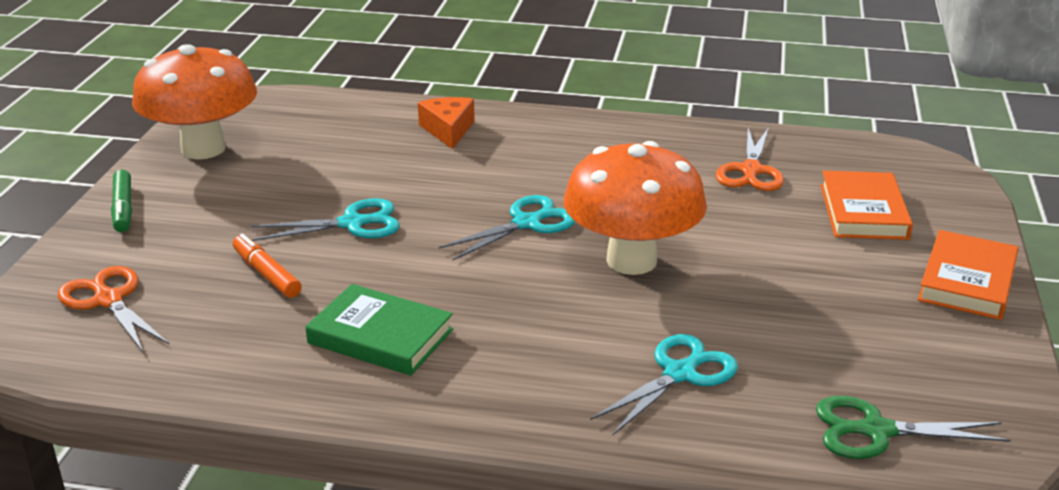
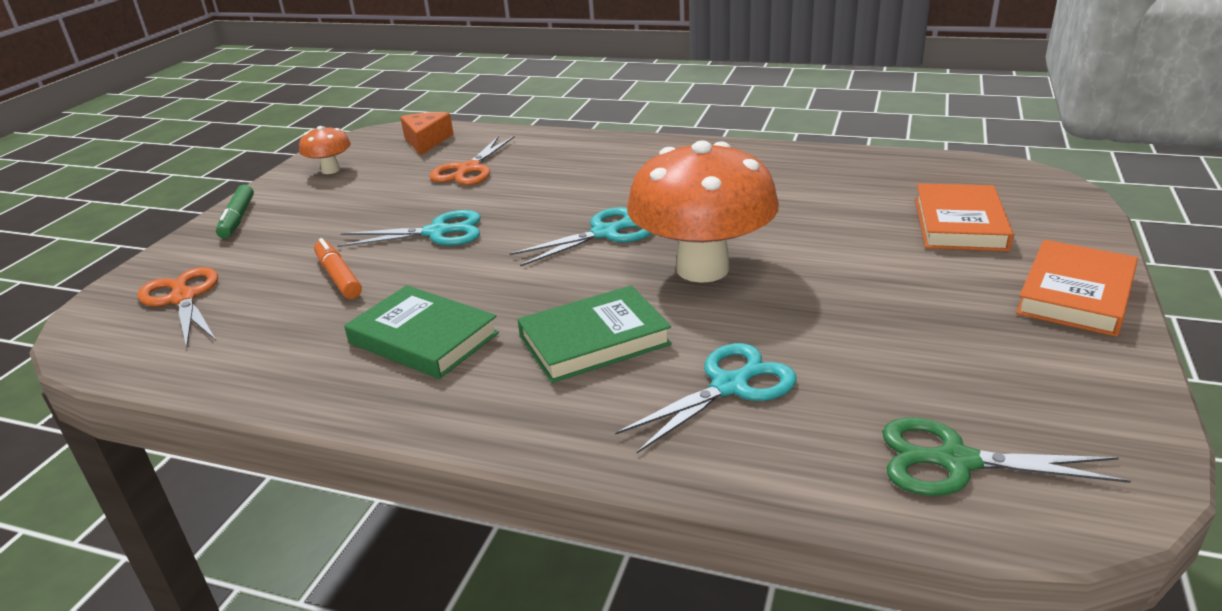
camera: 10 degrees right, 0 degrees up
orange mushroom [132,45,257,159] -> orange mushroom [299,126,351,174], size x0.46
orange cheese [418,97,475,149] -> orange cheese moved to [400,112,453,155]
orange scissors [716,127,784,191] -> orange scissors moved to [429,136,515,185]
none -> green book [517,285,672,383]

